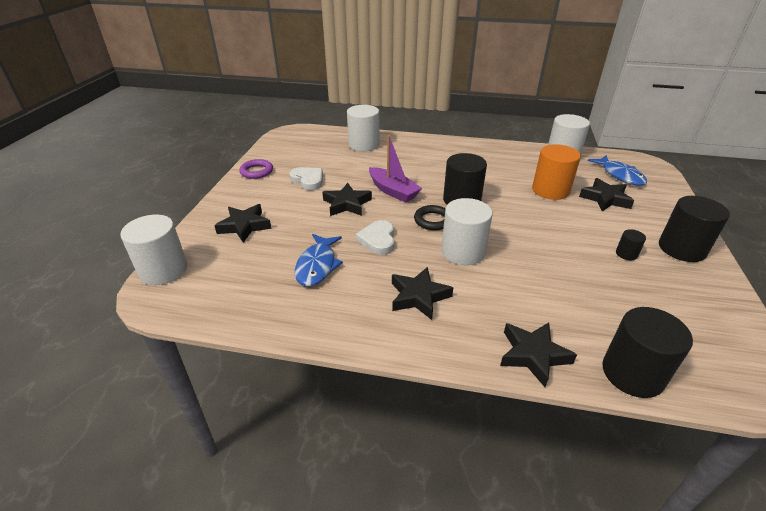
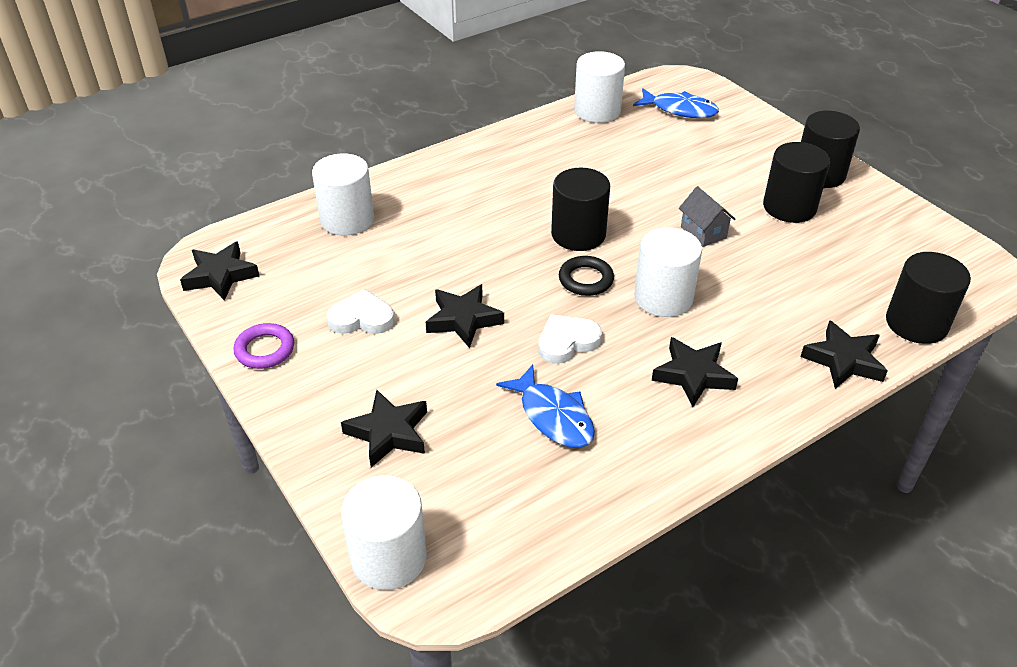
camera: 45 degrees left, 5 degrees up
white heart [356,220,394,255] -> white heart turned 105 degrees clockwise [538,314,602,364]
purple boat [369,135,422,203] -> none
orange cylinder [532,144,581,200] -> none
black star [579,178,634,211] -> black star moved to [180,241,259,301]
black cylinder [616,229,646,260] -> black cylinder [763,142,830,223], size x2.14
none -> grey house [679,186,735,247]

